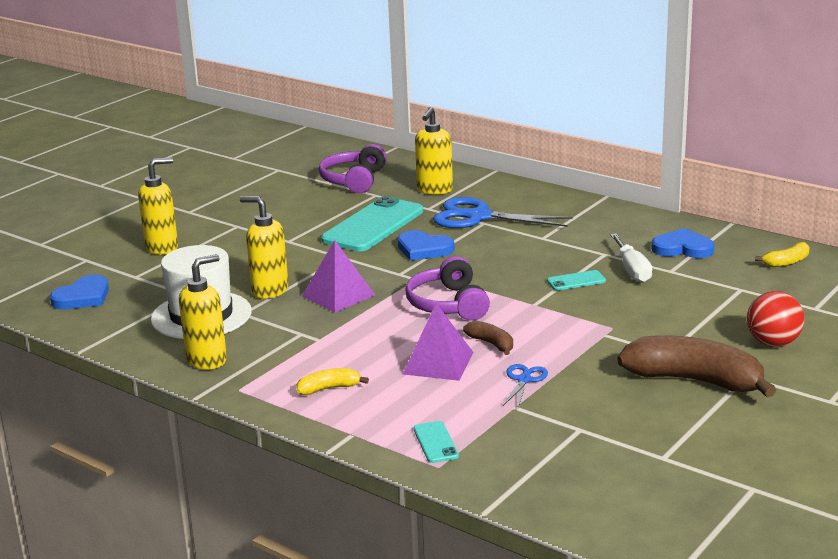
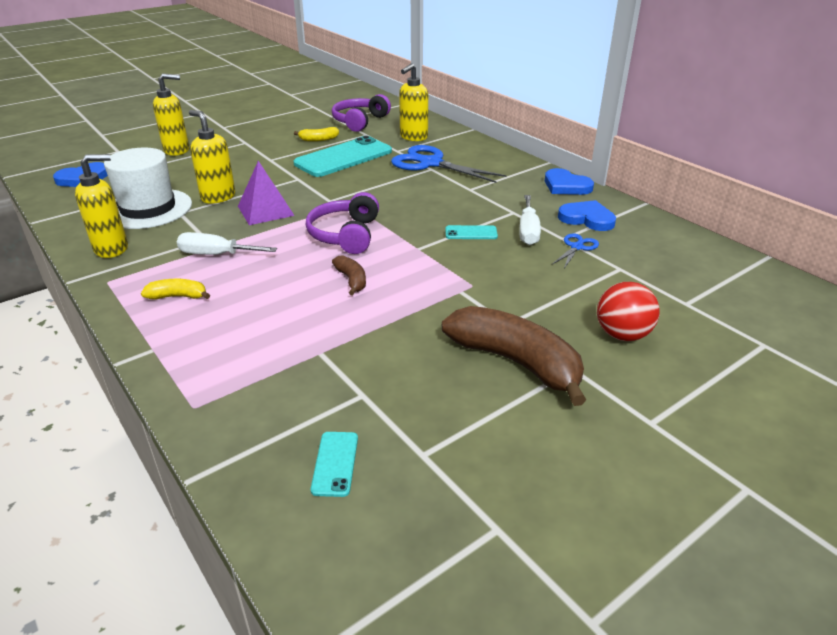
camera: 15 degrees right, 10 degrees up
blue heart [398,230,455,261] -> blue heart moved to [545,168,594,195]
purple pyramid [403,303,473,381] -> none
turquoise phone [414,421,459,463] -> turquoise phone moved to [311,432,358,497]
blue scissors [503,364,548,408] -> blue scissors moved to [552,233,599,268]
yellow banana [755,242,810,267] -> yellow banana moved to [294,127,339,142]
none -> white screwdriver [177,232,277,255]

